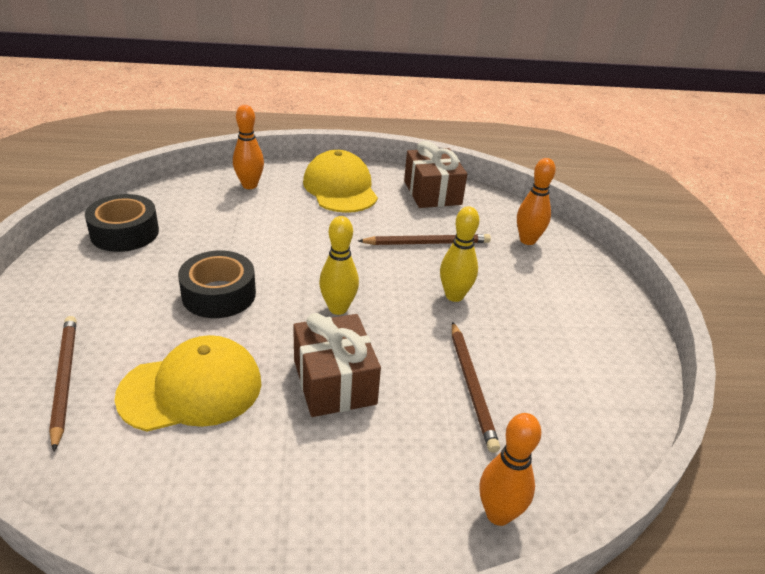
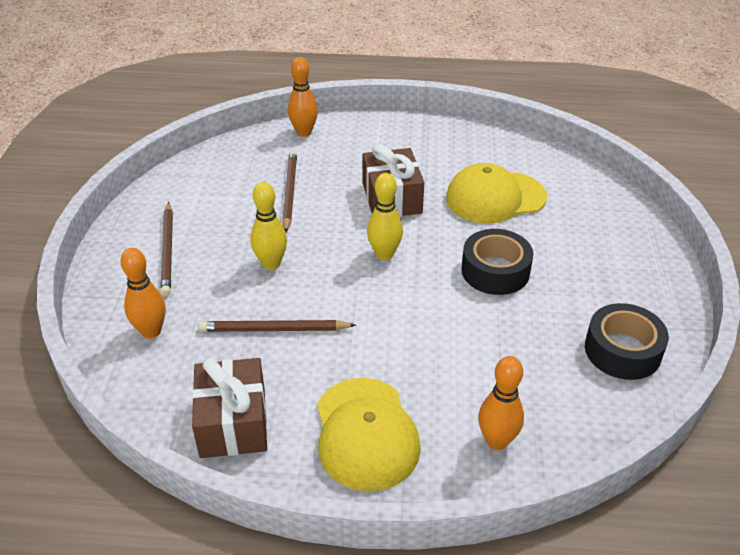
camera: 170 degrees left, 5 degrees up
brown pencil [49,316,77,452] -> brown pencil moved to [160,202,173,296]

